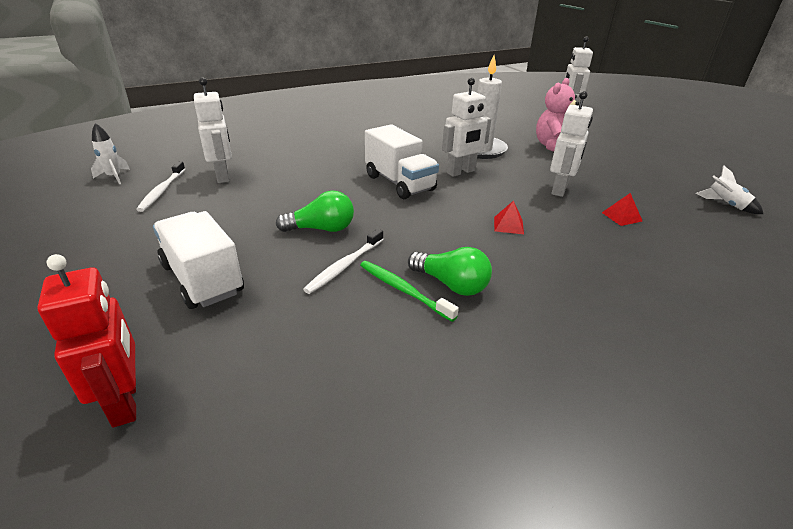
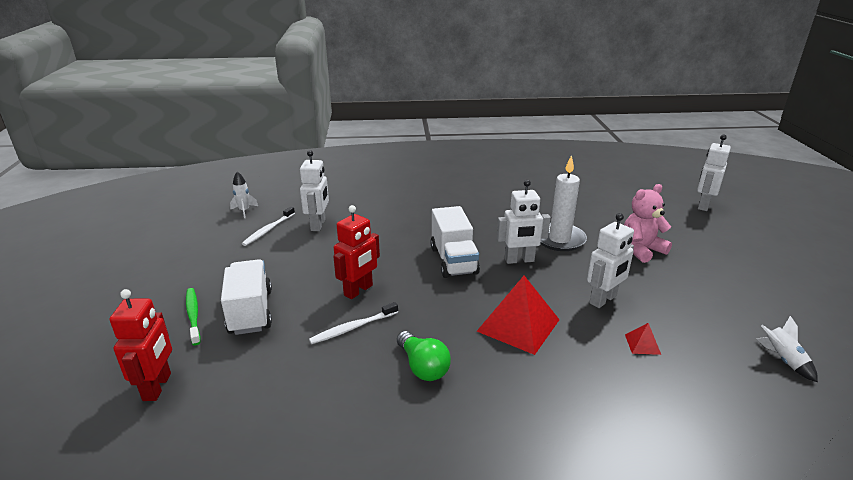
camera: 25 degrees right, 5 degrees down
green light bulb [276,191,354,232] -> red robot [333,205,380,299]
green toothbrush [360,261,459,322] -> green toothbrush moved to [186,288,201,346]
red pyramid [494,201,524,234] -> red pyramid [477,276,560,355], size x2.29

